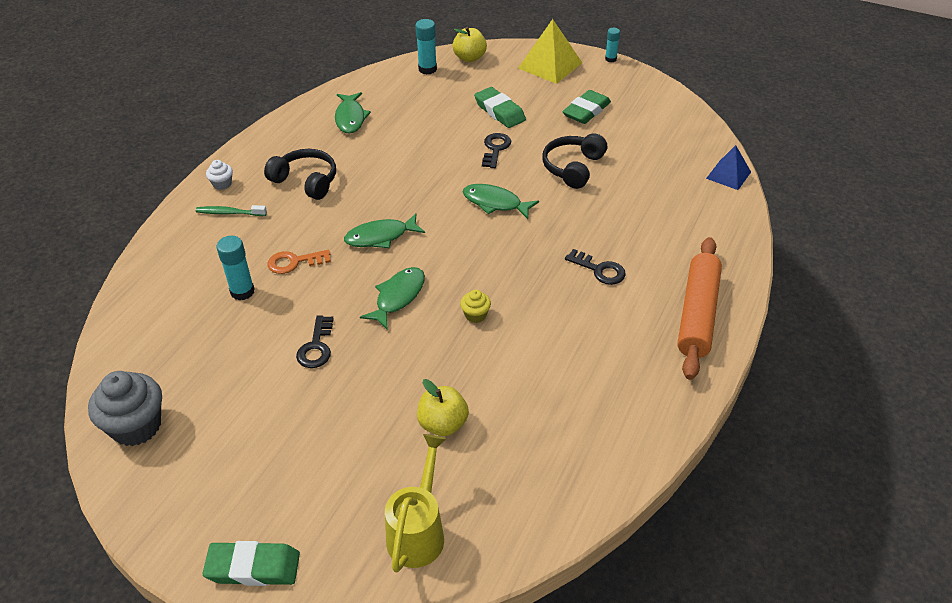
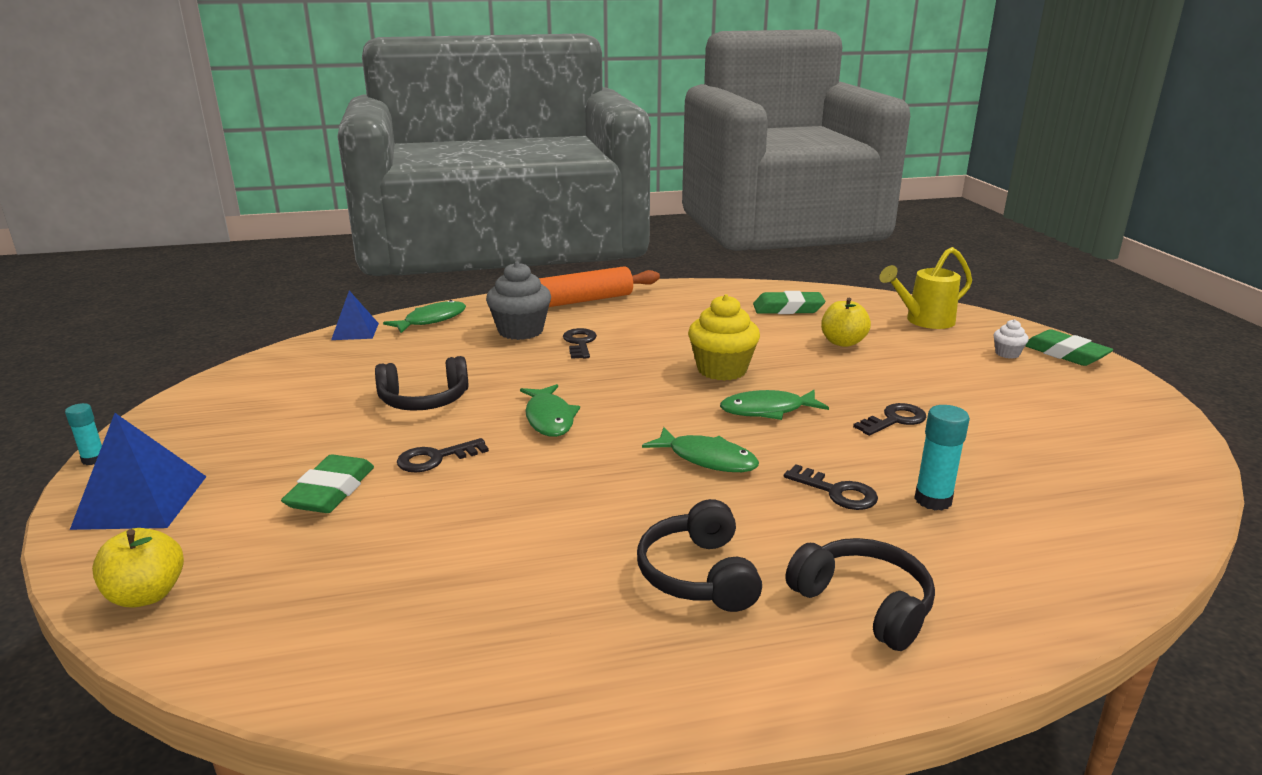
camera: 130 degrees left, 20 degrees down
grey cupcake [88,371,162,446] -> grey cupcake moved to [486,261,551,340]
green toothbrush [196,205,267,216] -> black headphones [786,538,935,651]
white cupcake [206,160,233,190] -> white cupcake moved to [993,319,1029,359]
orange key [267,250,331,274] -> black key [784,465,878,510]
green fish [335,92,371,134] -> green fish moved to [383,300,466,333]
turquoise glue stick [415,19,437,74] -> none
yellow cupcake [460,290,491,323] -> yellow cupcake [688,294,760,381], size x2.08
yellow pyramid [518,19,582,84] -> blue pyramid [70,413,207,530]
green eraser [562,90,611,124] -> green eraser moved to [753,291,825,314]

